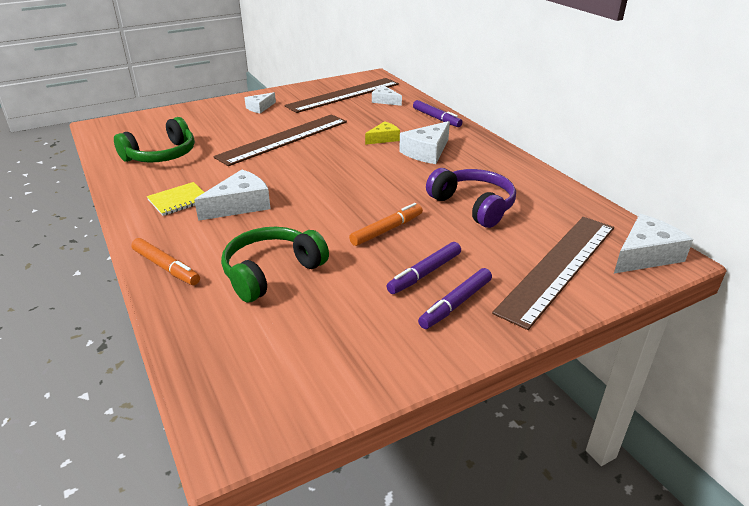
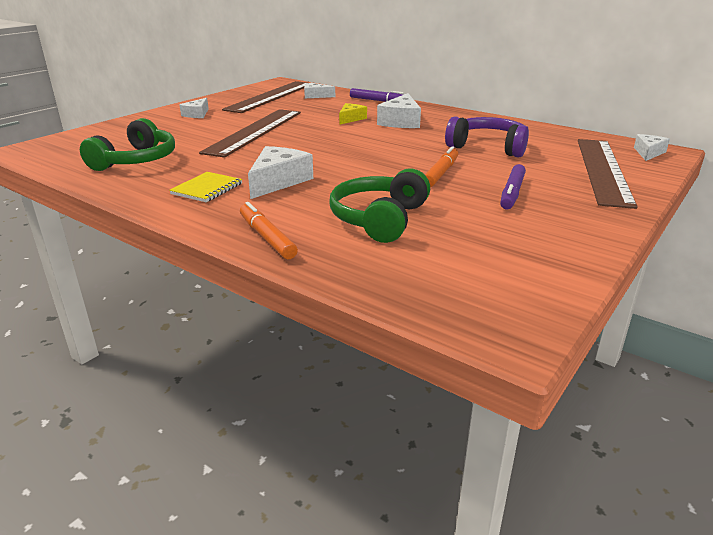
camera: 25 degrees left, 5 degrees down
orange marker [131,238,200,285] -> orange marker turned 135 degrees counterclockwise [240,202,298,259]
purple marker [418,268,492,329] -> none
white cheese [614,214,693,274] -> white cheese [634,134,670,161], size x0.61

